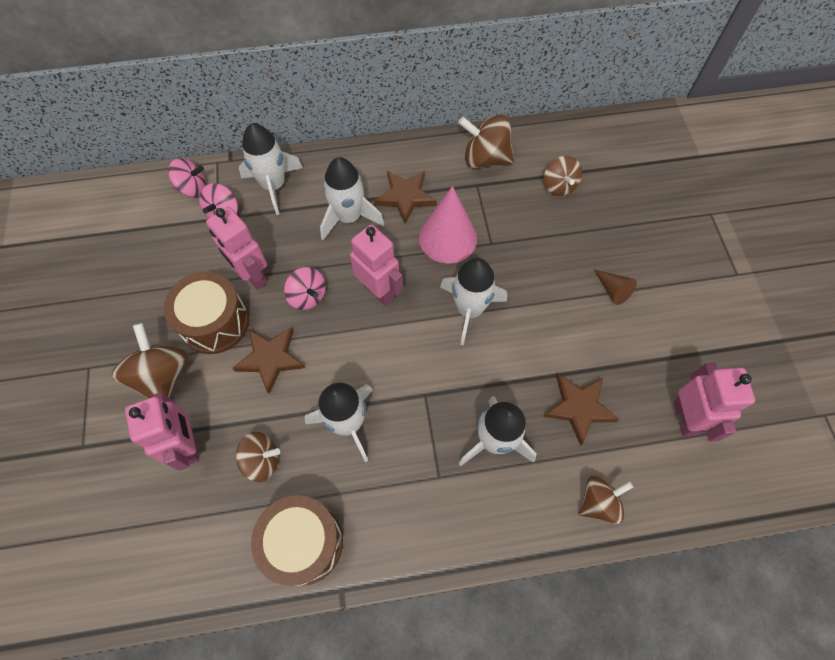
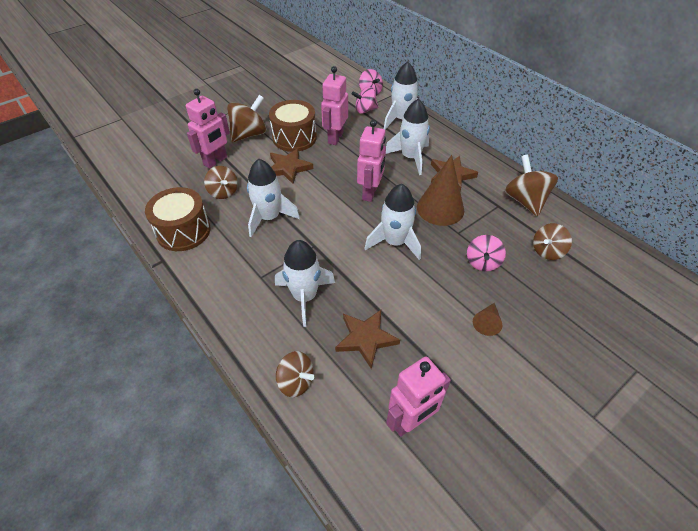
camera: 60 degrees right, 15 degrees down
pink spinning top [284,267,326,310] -> pink spinning top moved to [467,235,506,272]
pink cone [419,186,477,264] -> brown cone [417,155,464,226]

